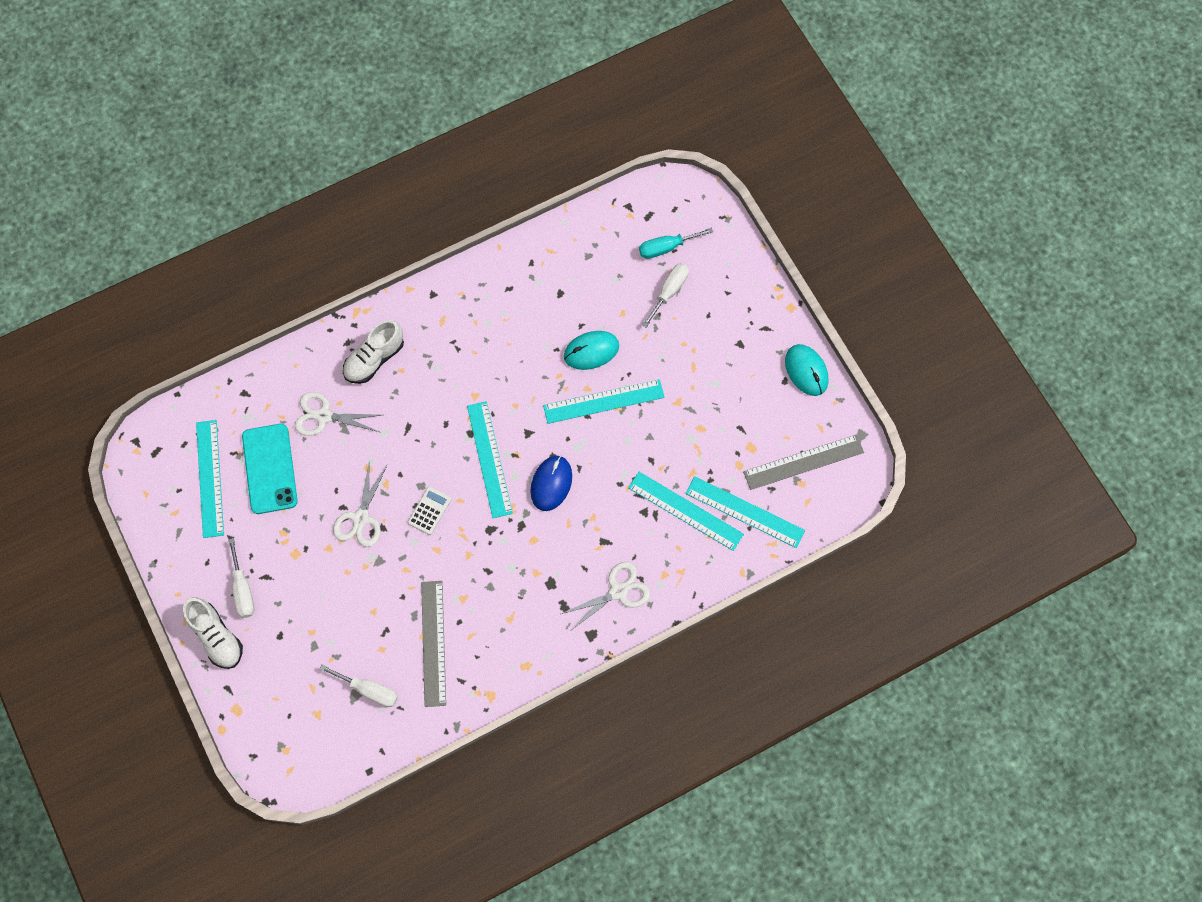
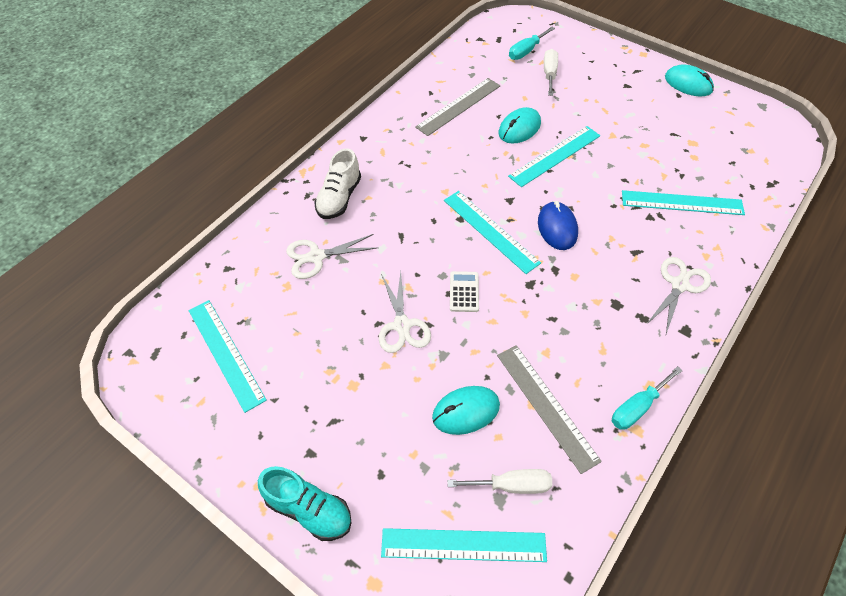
camera: 25 degrees left, 15 degrees down
white shoe [183,598,243,669] -> turquoise shoe [258,466,351,541]
white screwdriver [228,538,254,618] -> none
turquoise phone [242,424,298,514] -> none
turquoise ruler [685,476,805,548] -> turquoise ruler moved to [381,528,547,562]
grey ruler [743,434,864,490] -> grey ruler moved to [415,78,500,136]
none -> turquoise mouse [432,386,500,435]
none -> turquoise screwdriver [612,366,683,430]

